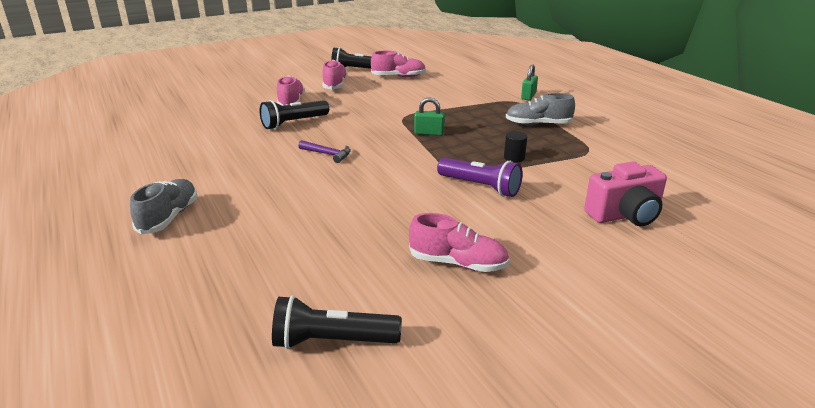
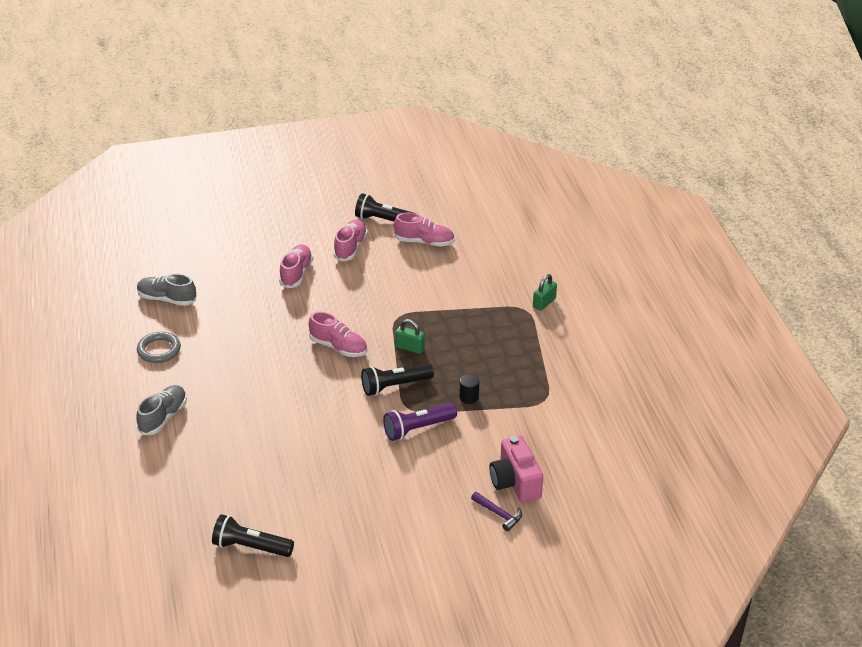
camera: 15 degrees right, 10 degrees up
black flashlight [260,100,329,129] -> black flashlight moved to [361,363,434,396]
purple hammer [298,140,351,163] -> purple hammer moved to [471,492,522,532]
pink shoe [409,213,510,272] -> pink shoe moved to [309,311,367,357]
purple flashlight [437,158,523,197] -> purple flashlight turned 105 degrees clockwise [383,403,457,441]
grey shoe [506,93,575,125] -> grey shoe moved to [137,274,196,306]
pink camera [584,162,667,226] -> pink camera turned 75 degrees clockwise [489,436,543,503]
none -> grey ring [137,332,181,363]

